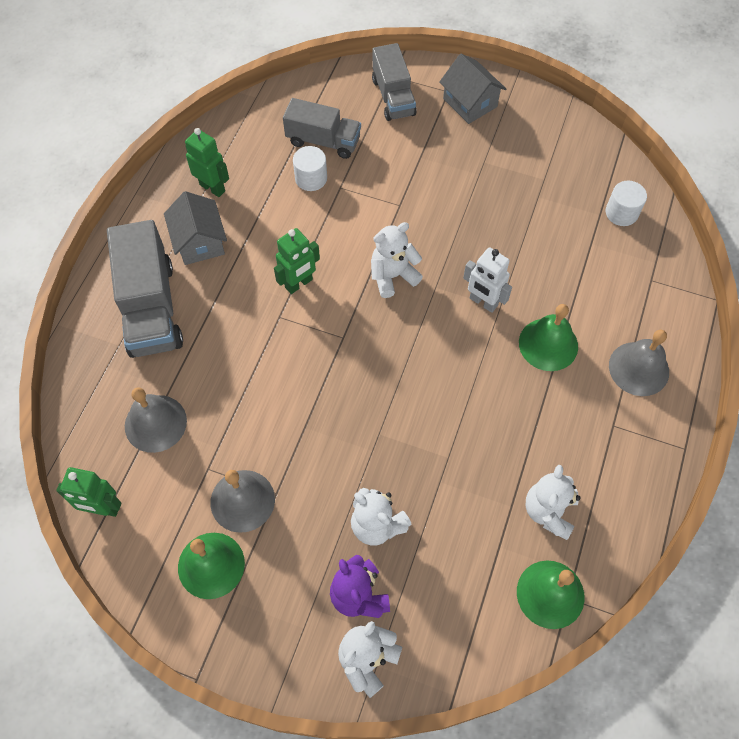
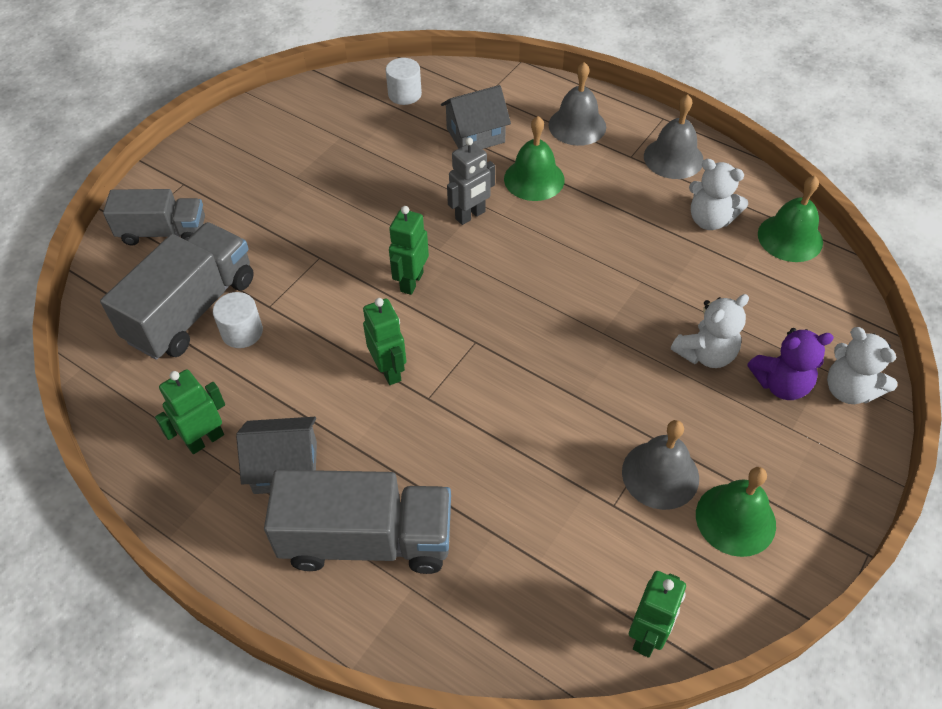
camera: 75 degrees left, 10 degrees down
grey bell [125,387,187,453] -> grey bell moved to [644,94,704,179]
grey truck [283,98,361,159] -> grey truck [100,222,254,360], size x1.53
white teddy bear [371,222,423,298] -> green robot [389,206,429,295]
grey house [439,54,506,124] -> grey house moved to [441,85,511,149]
white robot [463,248,512,313] -> grey robot [447,137,495,225]

